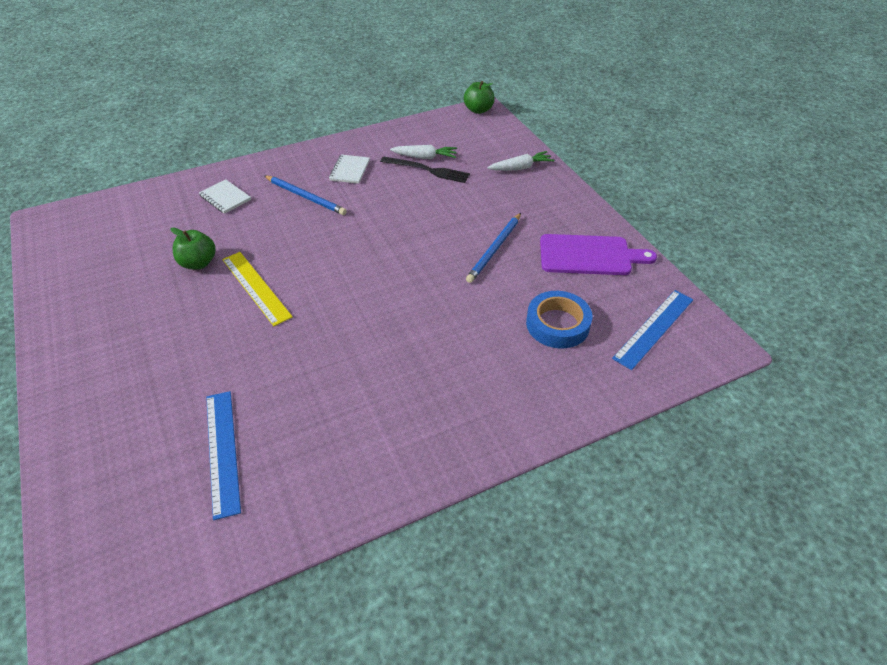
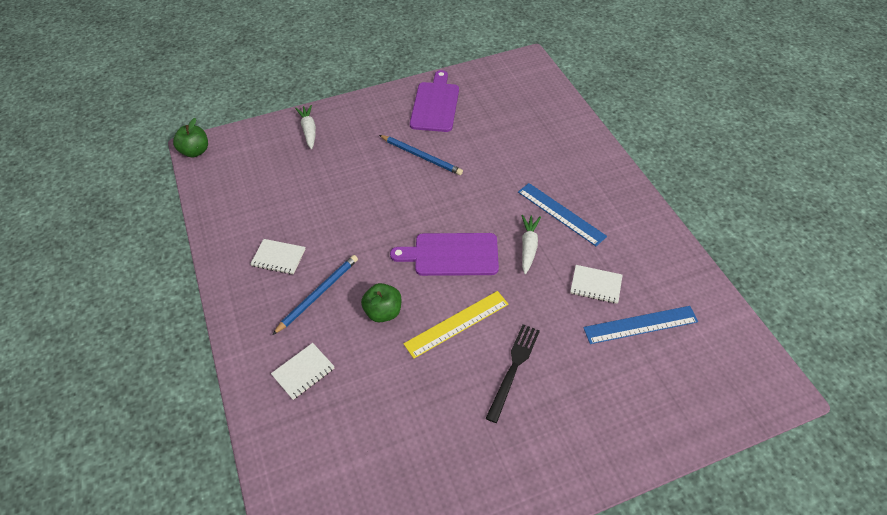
camera: 85 degrees left, 5 degrees up
green apple [170,227,216,269] -> green apple moved to [361,283,401,322]
black fork [380,156,470,183] -> black fork moved to [486,324,540,423]
white carrot [390,145,457,159] -> white carrot moved to [522,215,541,274]
blue tape [526,291,592,348] -> none
blue ruler [612,290,693,370] -> blue ruler moved to [518,183,607,246]
none -> purple cutting board [390,233,499,276]
none -> white notebook [570,265,622,304]

